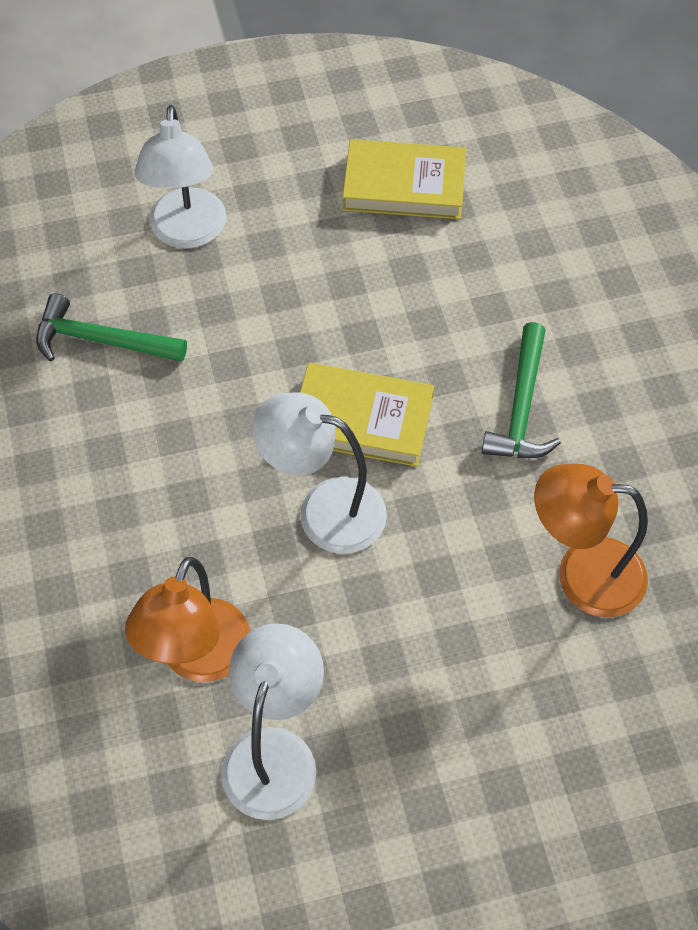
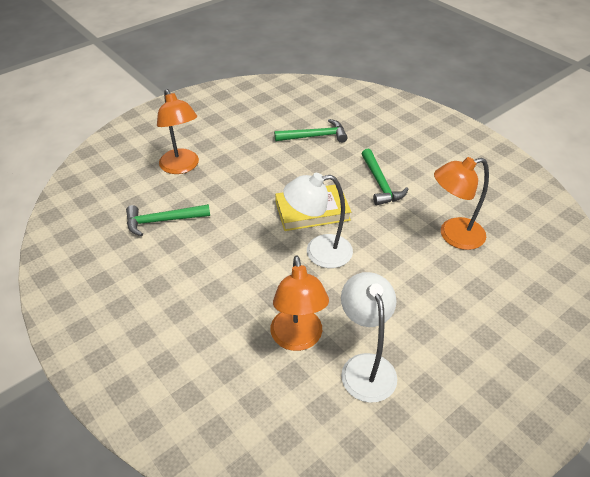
camera: 25 degrees left, 15 degrees down
white lamp [135,105,226,249] -> orange lamp [157,89,199,174]
yellow book [343,139,466,219] -> none
none -> green hammer [274,119,348,143]

